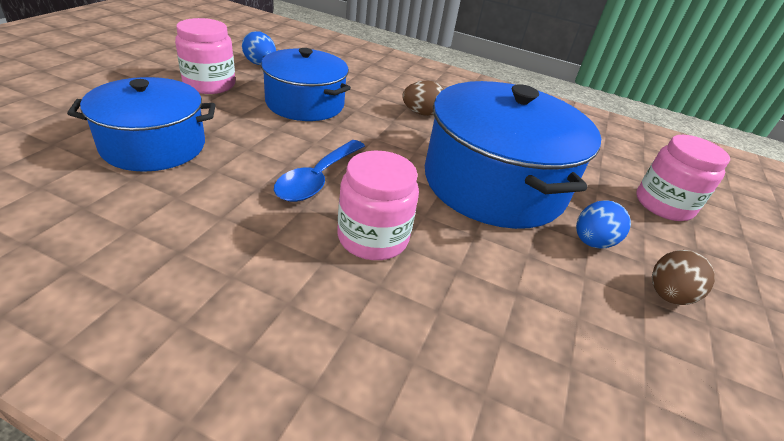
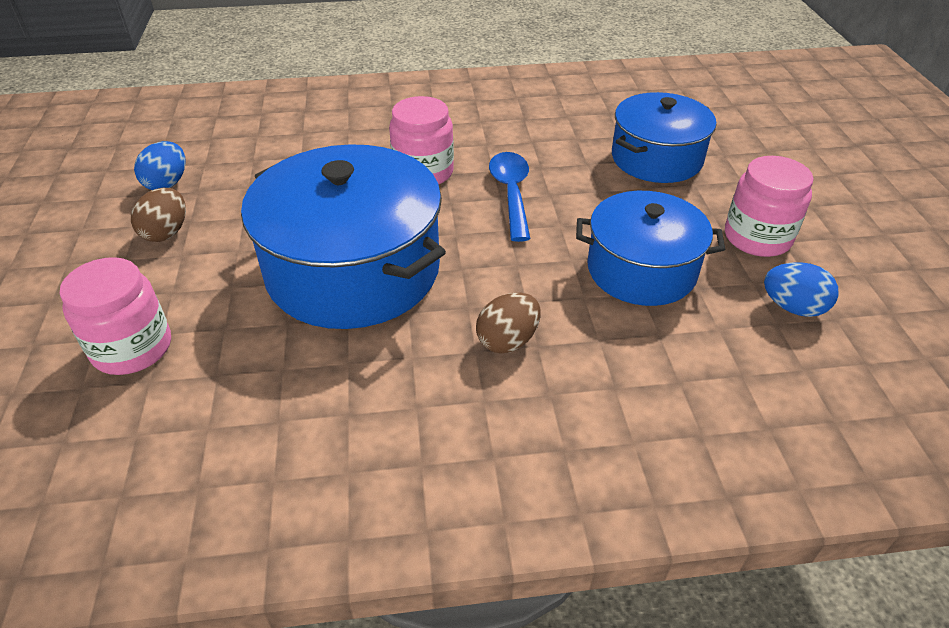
camera: 155 degrees right, 5 degrees up
blue egg [576,200,631,248] -> blue egg moved to [134,141,186,190]

